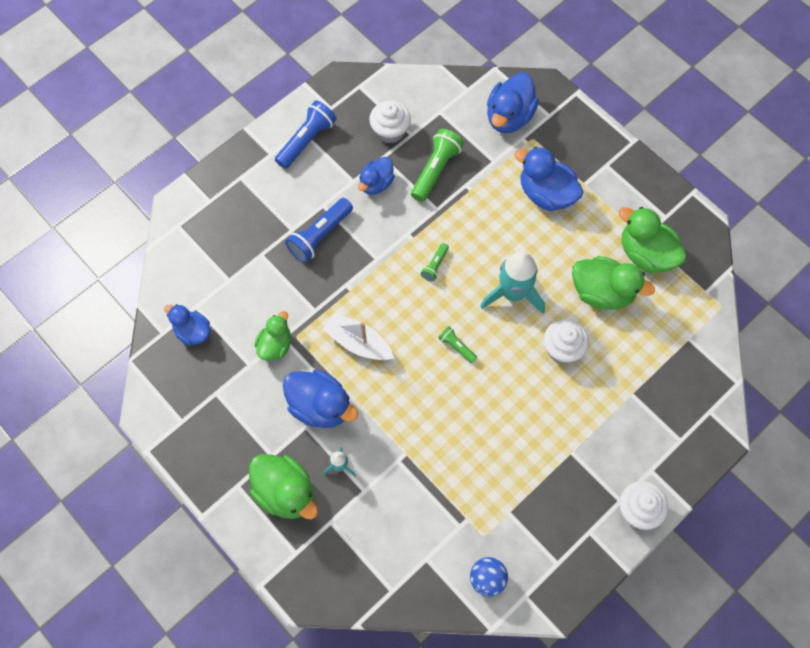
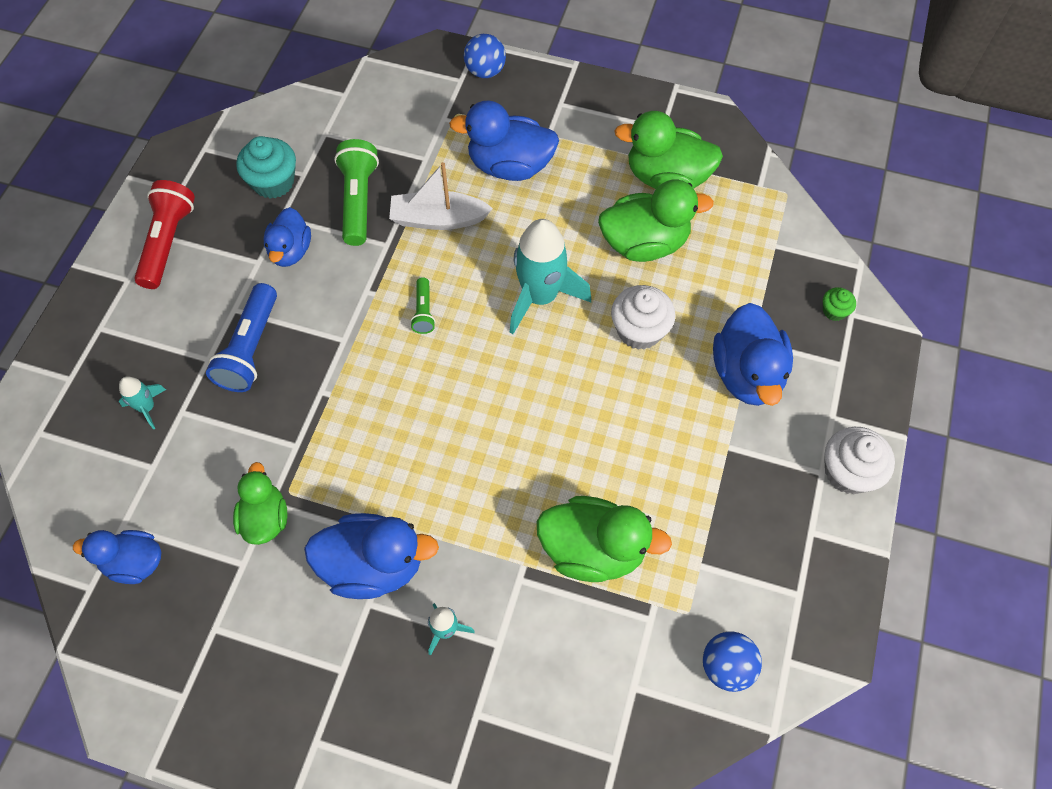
camera: 30 degrees left, 5 degrees down
green duck [249,454,318,519] -> green duck moved to [536,496,672,582]
blue flashlight [275,100,337,169] -> red flashlight [134,180,195,289]
white boat [323,313,394,360] -> white boat moved to [389,162,493,230]
white cupcake [369,101,411,143] -> turquoise cupcake [236,136,296,199]
green flashlight [438,326,477,363] -> none
blue duck [487,73,539,133] -> blue duck moved to [713,303,793,406]
none -> turquoise rocket [119,377,166,430]
none -> blue ball [464,34,506,78]
none -> green cupcake [823,287,856,321]

